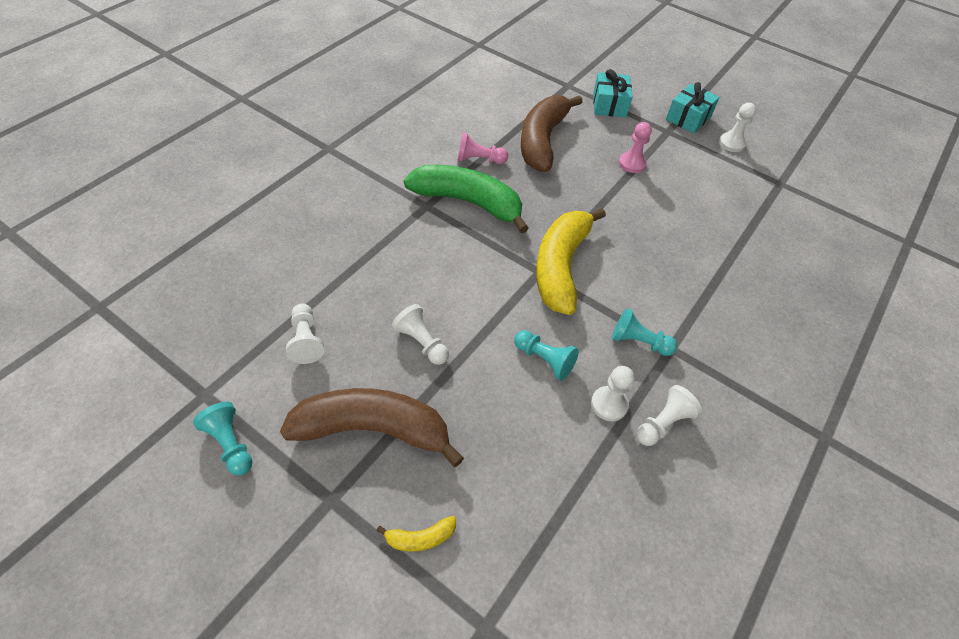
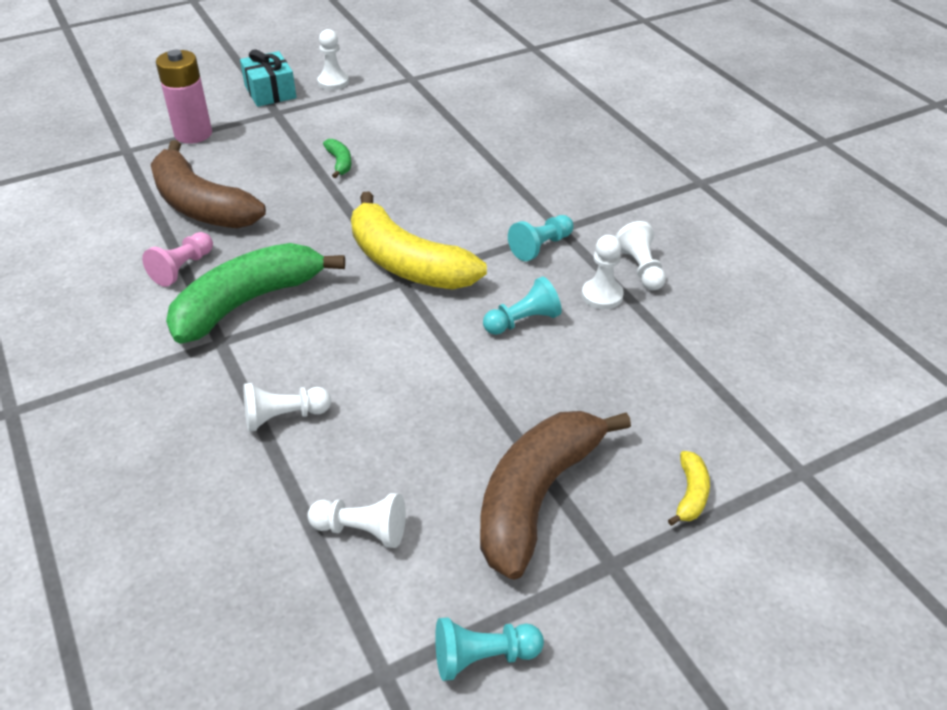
camera: 60 degrees left, 10 degrees down
white pawn [392,304,449,365] -> white pawn moved to [244,383,331,432]
turquoise gift [593,69,632,118] -> pink battery [156,50,212,144]
pink pawn [619,122,652,173] -> none
none -> green banana [323,139,352,178]

